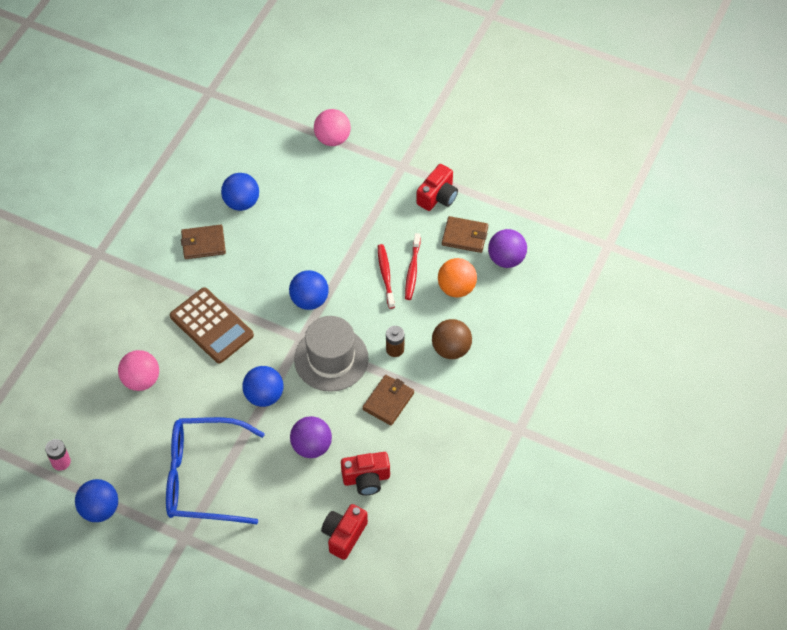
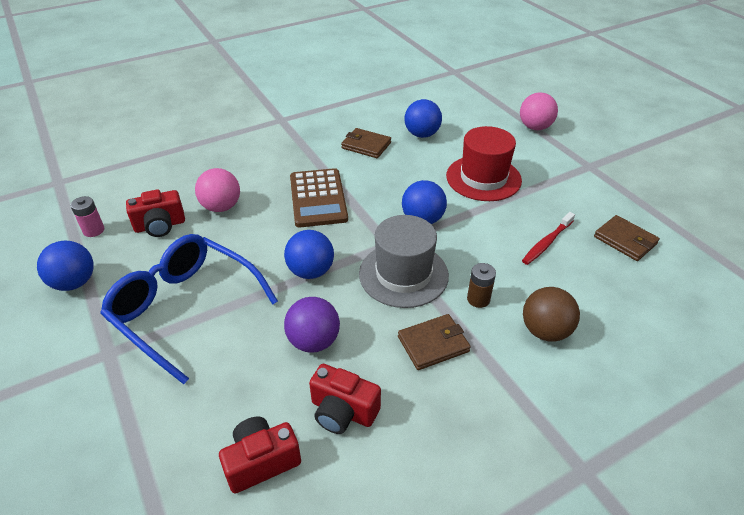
camera: 35 degrees right, 15 degrees down
red toothbrush [378,244,395,309] -> none
red camera [416,164,458,211] -> red camera moved to [126,189,185,237]
orange ball [438,258,477,298] -> none
purple ball [488,229,527,268] -> none
none -> red hat [446,126,522,201]

